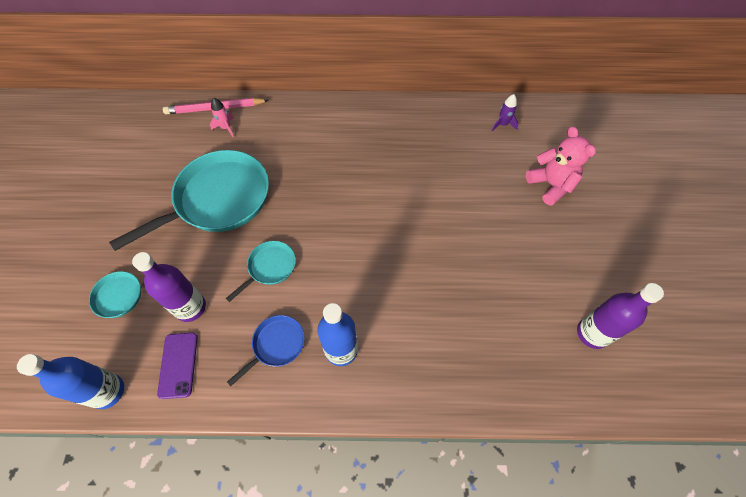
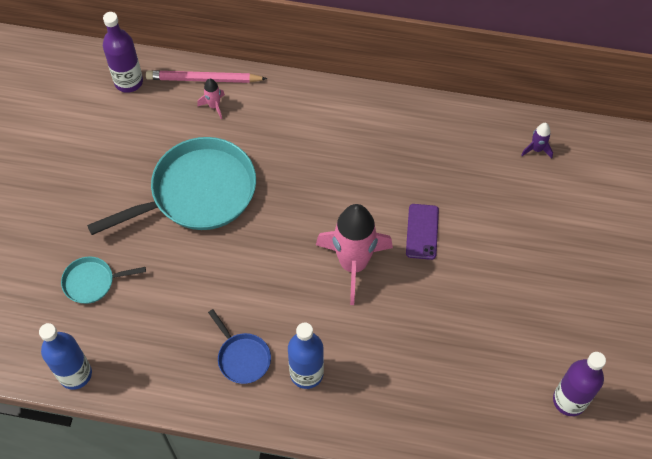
camera: 10 degrees right, 0 degrees up
purple bottle [132,252,206,322] -> purple bottle moved to [103,12,143,93]
purple phone [157,333,198,399] -> purple phone moved to [406,204,439,260]
turquoise pan [226,241,295,302] -> none
blue pan [227,315,305,386] -> blue pan turned 90 degrees clockwise [208,309,271,384]
pink teddy bear [526,127,596,206] -> none
none -> pink rocket [316,204,393,305]

